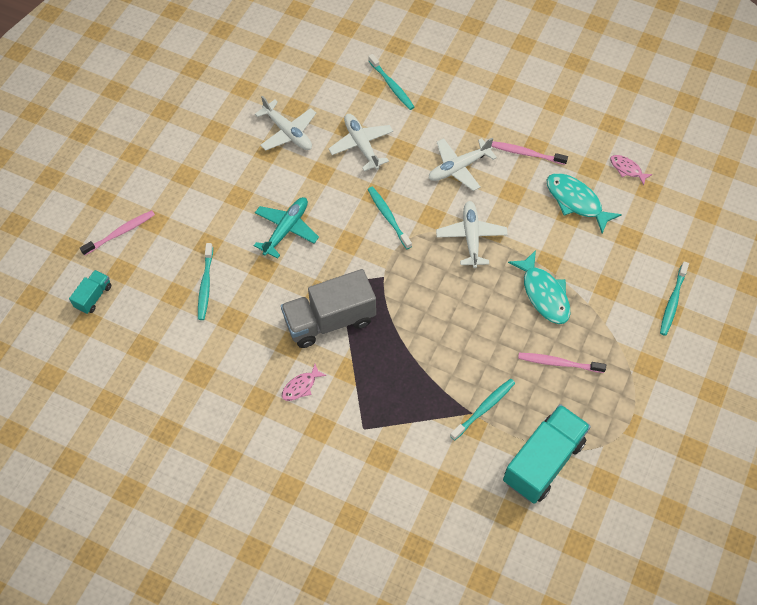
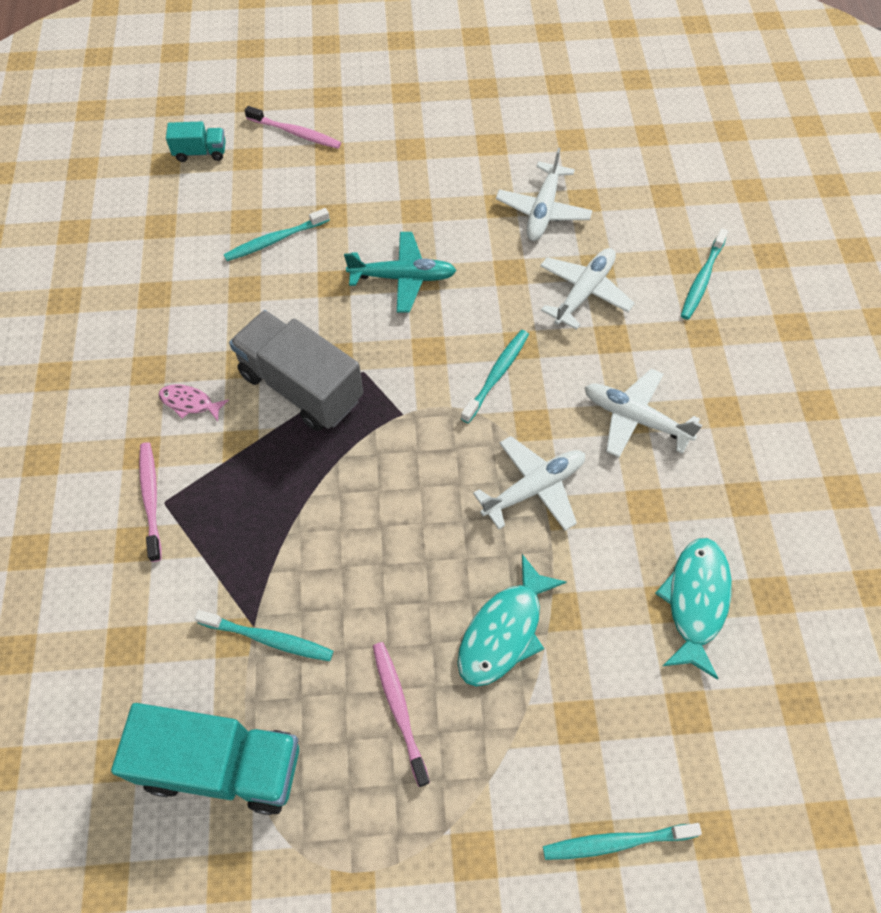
camera: 60 degrees right, 0 degrees up
pink toothbrush [491,141,568,165] -> pink toothbrush moved to [139,442,161,562]
pink fish [610,155,653,185] -> none

